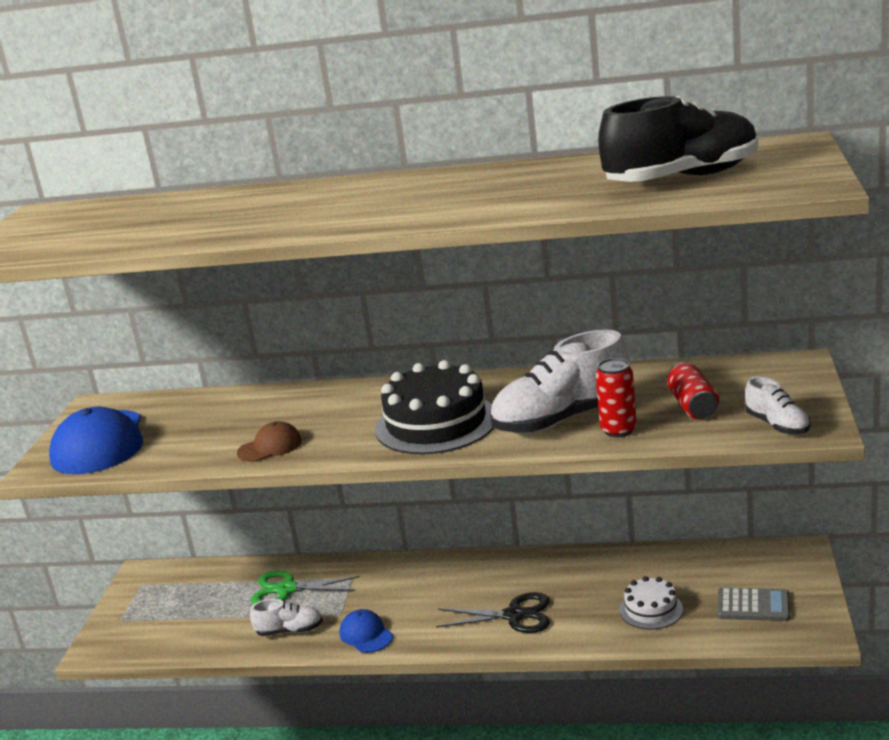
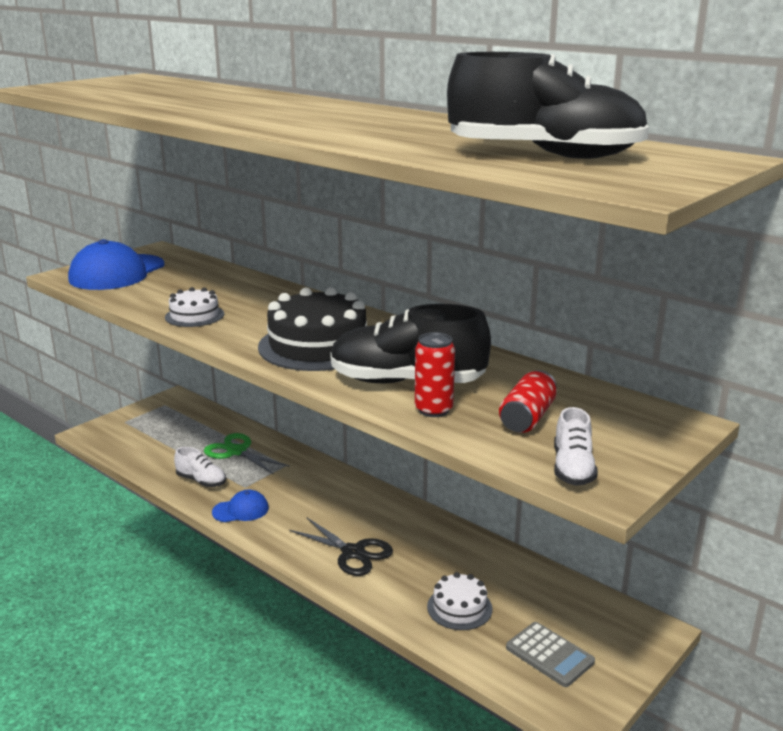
camera: 30 degrees right, 0 degrees up
brown cap [237,421,302,462] -> white cake [165,287,224,327]
blue cap [340,609,393,653] -> blue cap turned 75 degrees clockwise [212,490,269,522]
white shoe [490,330,629,434] -> black shoe [330,304,491,383]

